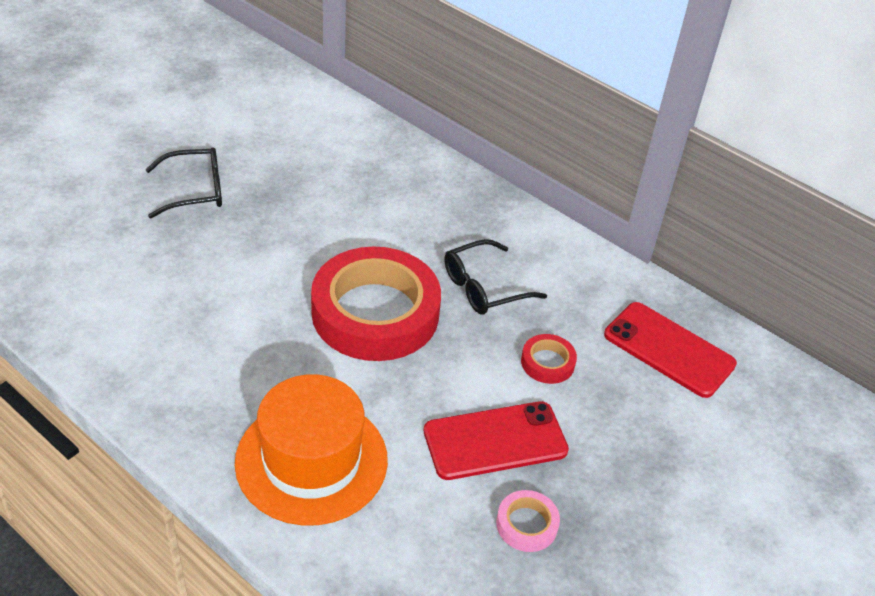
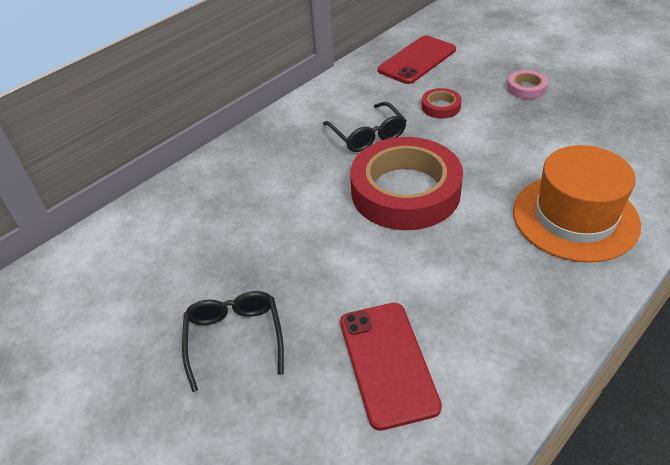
camera: 80 degrees left, 0 degrees up
red phone [424,401,569,480] -> red phone moved to [340,303,442,431]
pink tape [496,490,560,552] -> pink tape moved to [507,70,548,99]

